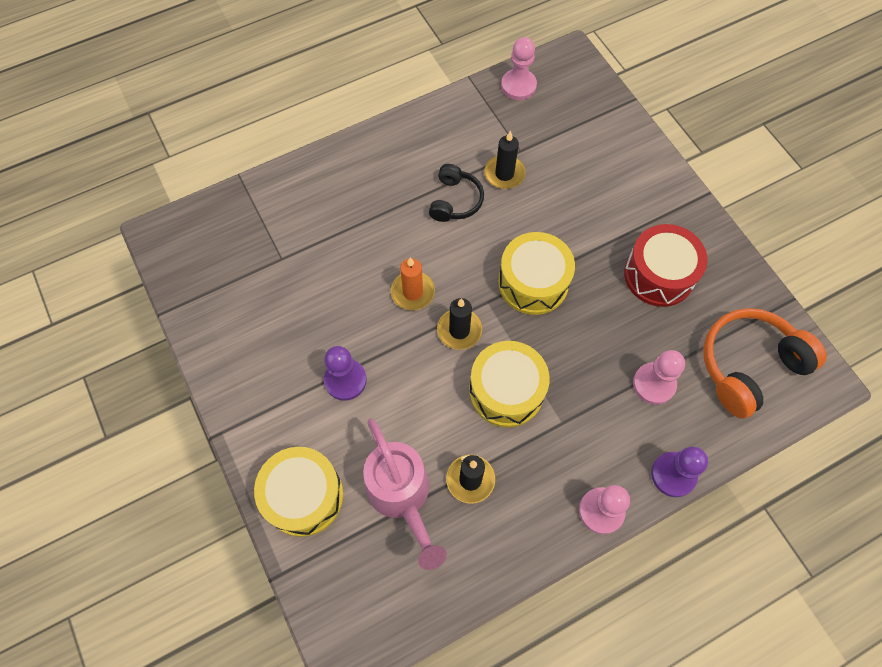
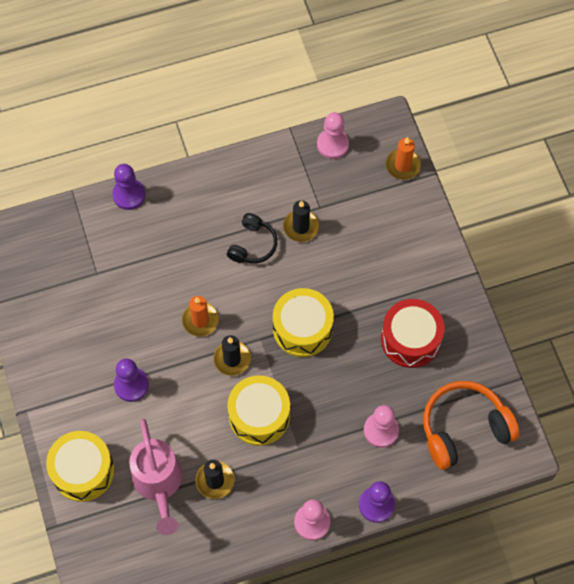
camera: 10 degrees right, 0 degrees up
none -> purple pawn [112,164,145,210]
none -> orange candle [386,137,421,180]

